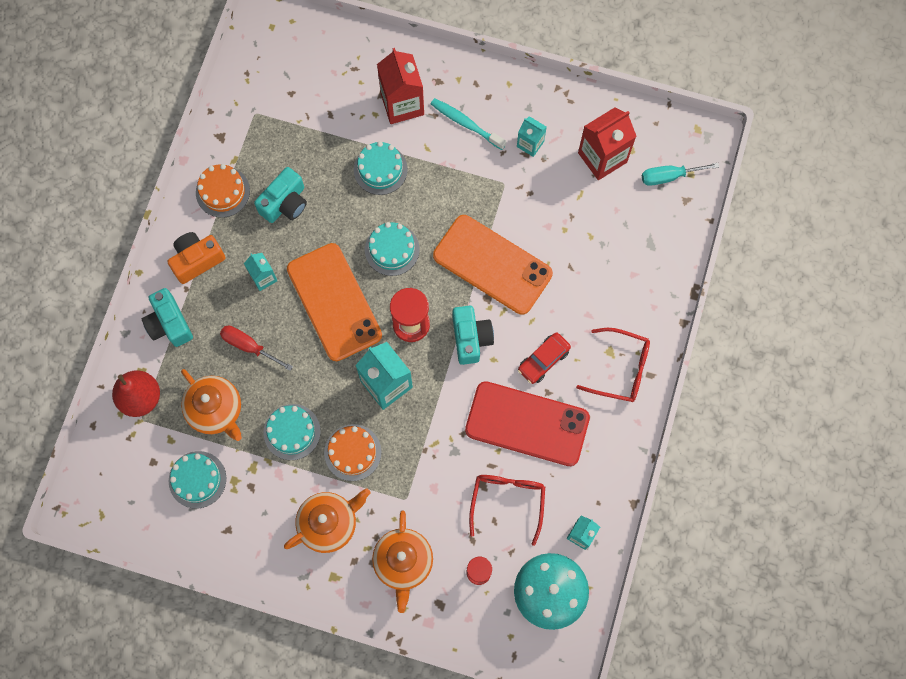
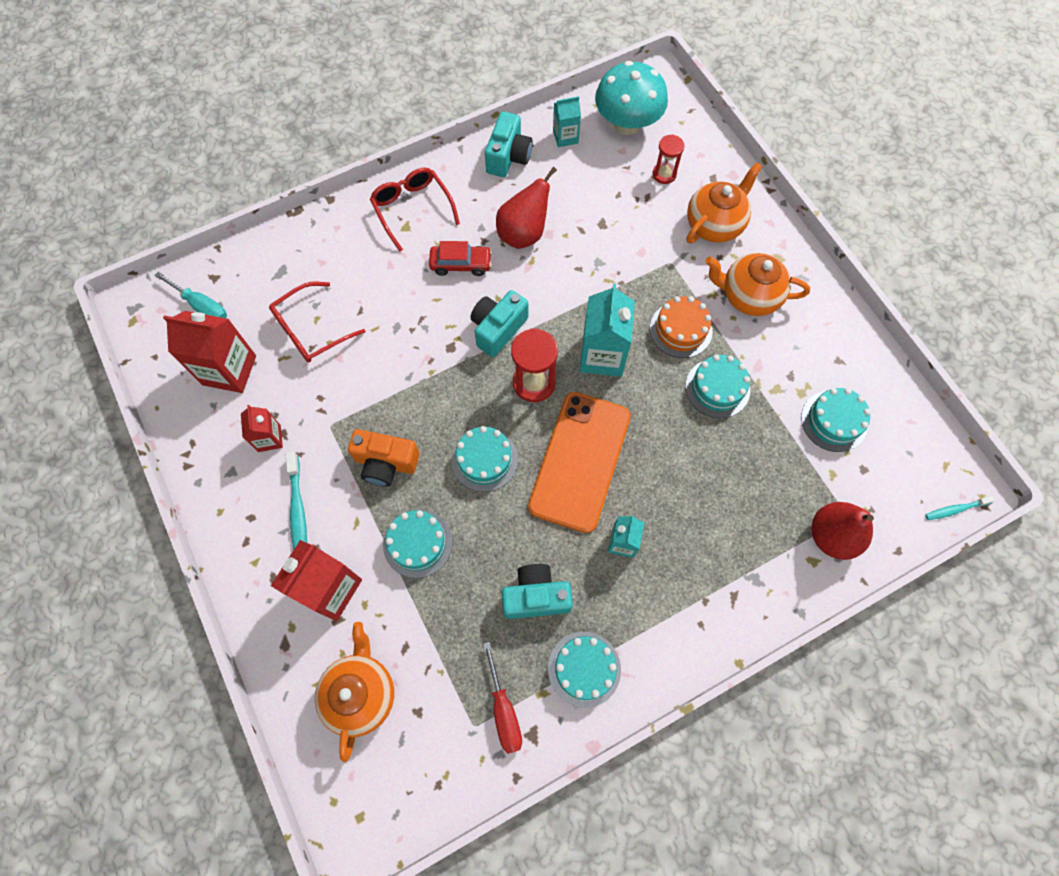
camera: 135 degrees left, 5 degrees down
turquoise camera [142,288,193,347] -> turquoise camera moved to [485,112,533,177]
orange camera [167,232,226,284] -> orange camera moved to [348,429,420,487]
orange teapot [181,369,242,441] -> orange teapot moved to [315,622,394,762]
orange cake [196,164,250,218] -> turquoise cake [548,632,621,708]
red screwdriver [220,325,293,371] -> red screwdriver moved to [483,642,522,754]
orange phone [433,215,553,315] -> none
red phone [465,381,590,466] -> red pear [496,167,557,249]
red glasses [469,475,545,546] -> red glasses moved to [269,282,365,362]
turquoise carton [517,116,547,157] -> red carton [241,405,283,452]
none -> turquoise toothbrush [925,496,995,520]

